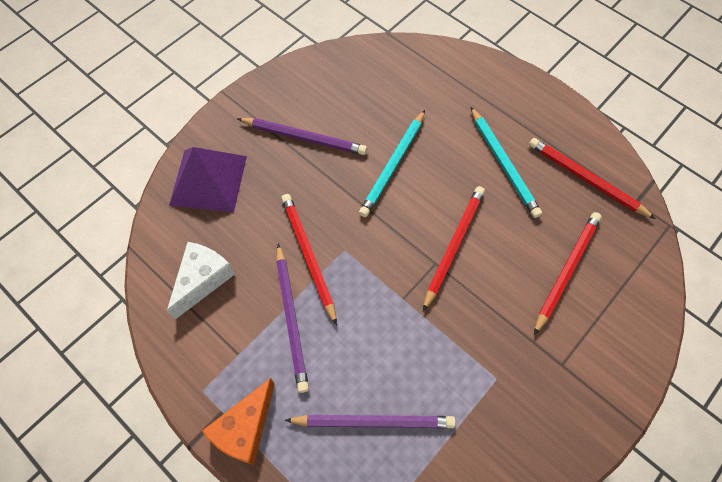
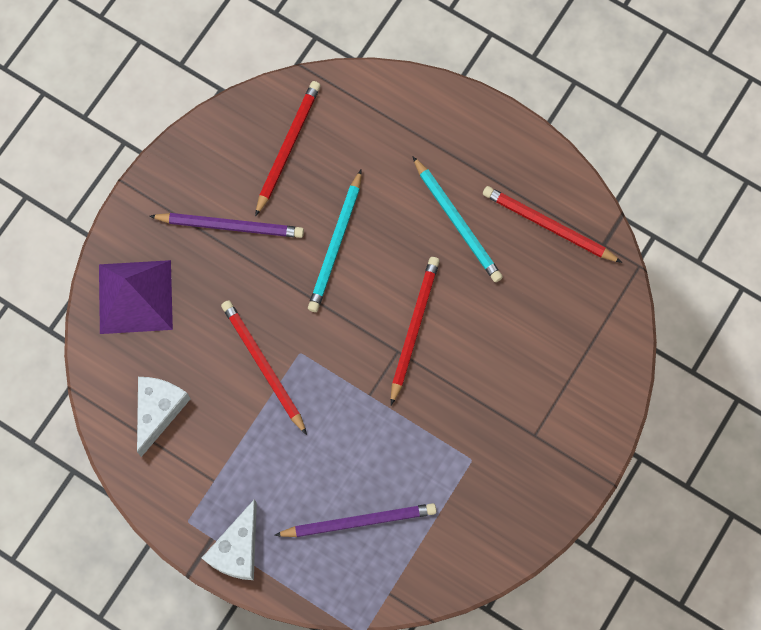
camera: 10 degrees left, 10 degrees up
orange cheese [202,378,275,465] -> white cheese [202,499,257,580]
purple pencil [276,243,309,393] -> none
red pencil [534,212,602,335] -> red pencil moved to [255,81,321,216]

